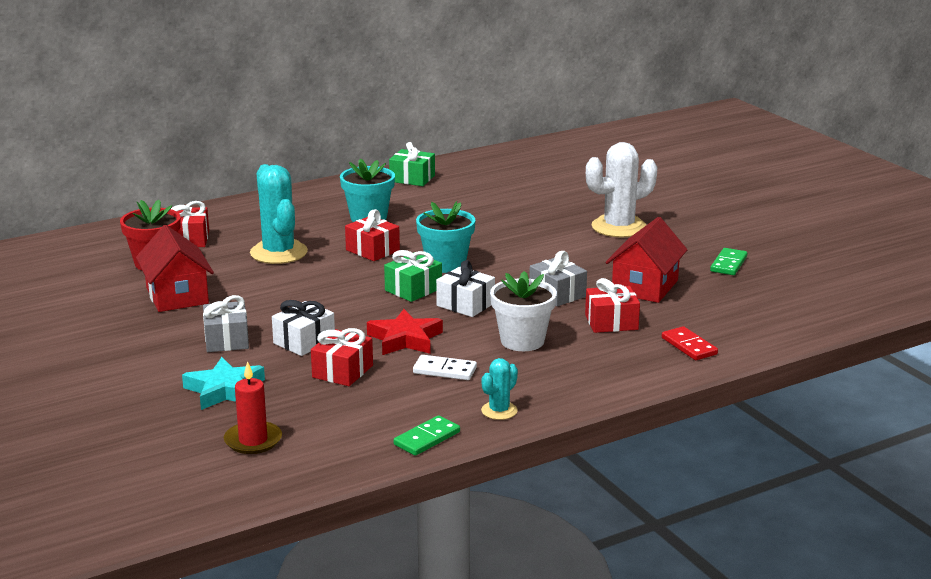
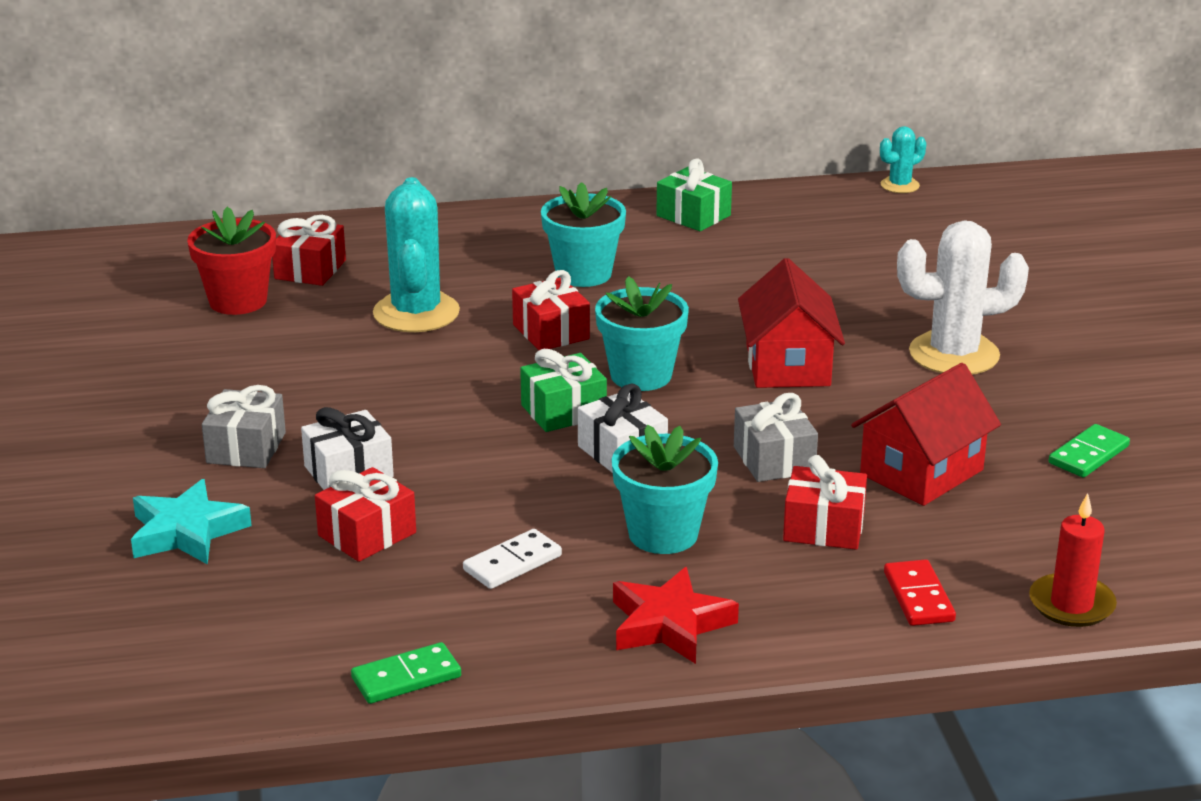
camera: 20 degrees right, 5 degrees up
red house [136,225,214,312] -> red house moved to [738,258,845,388]
red candle [224,361,282,454] -> red candle moved to [1029,493,1117,627]
red star [367,309,443,355] -> red star moved to [613,567,739,664]
white domino [413,355,477,380] -> white domino turned 75 degrees counterclockwise [463,529,562,589]
turquoise cactus [481,358,518,420] -> turquoise cactus moved to [880,126,926,193]
white flower pot [490,271,557,351] -> turquoise flower pot [612,424,718,554]

